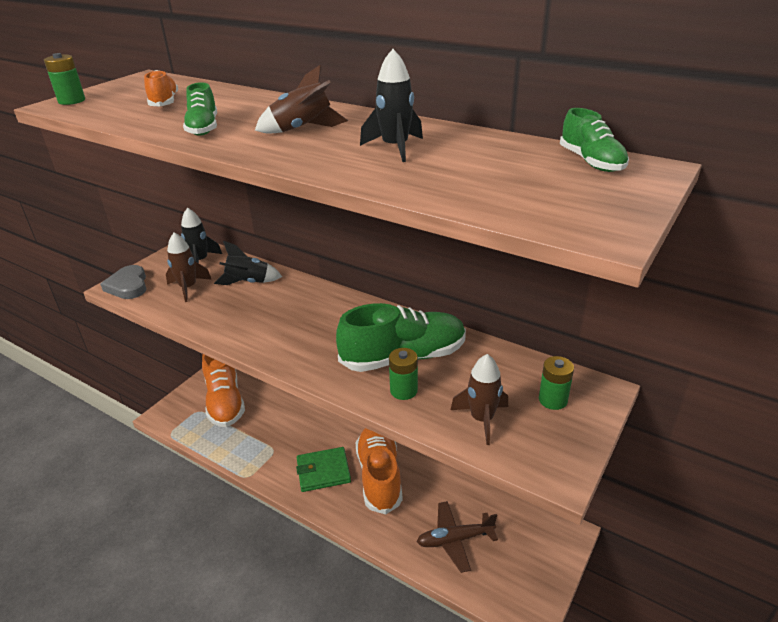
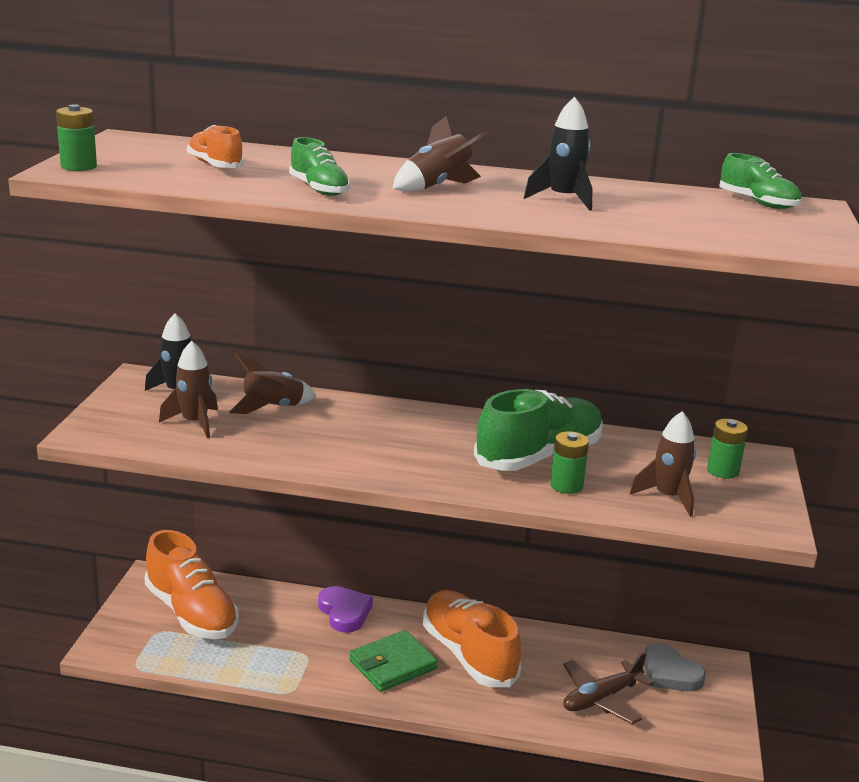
camera: 25 degrees left, 10 degrees down
grey heart [100,265,146,299] -> grey heart moved to [644,643,706,692]
black rocket [214,241,282,285] -> brown rocket [229,353,316,414]
none -> purple heart [318,586,373,633]

